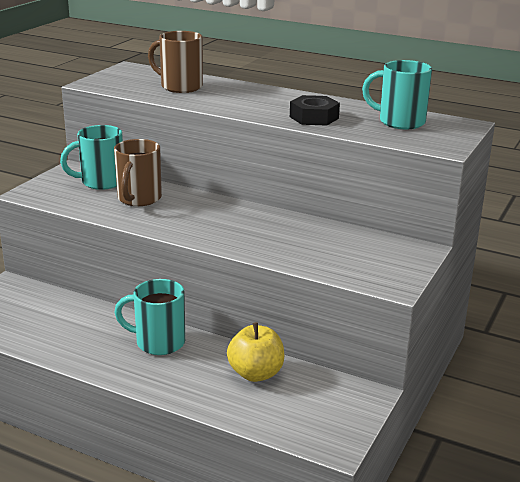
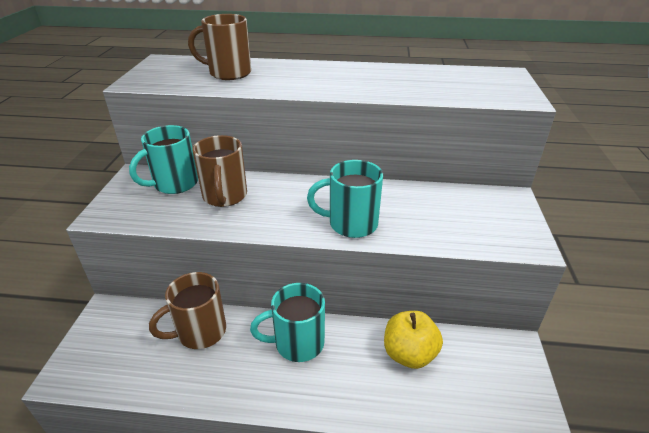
camera: 20 degrees left, 10 degrees up
black nut [290,95,340,125] -> none
turquoise mug [362,60,432,129] -> turquoise mug moved to [307,160,383,238]
none -> brown mug [149,272,226,349]

